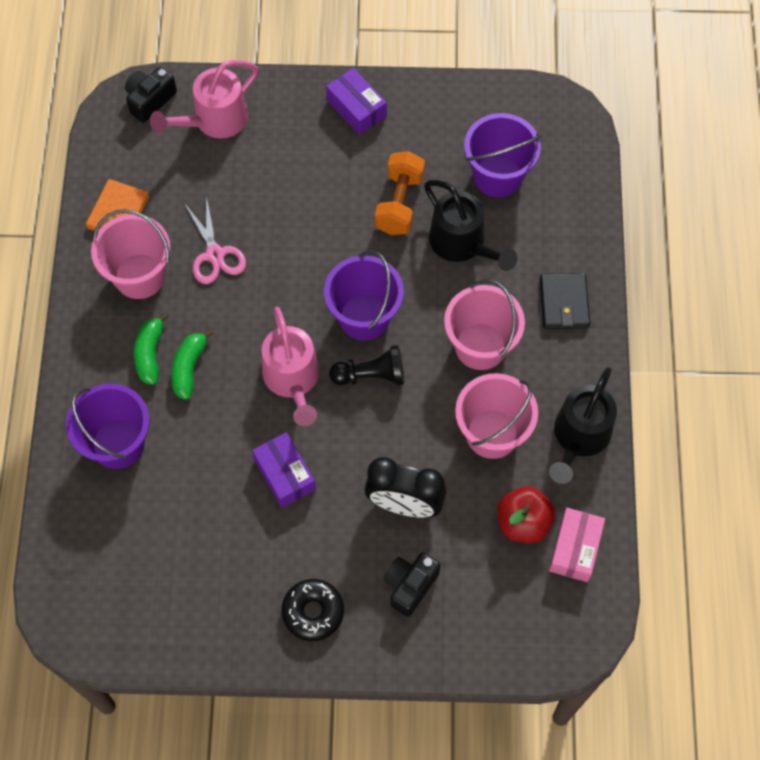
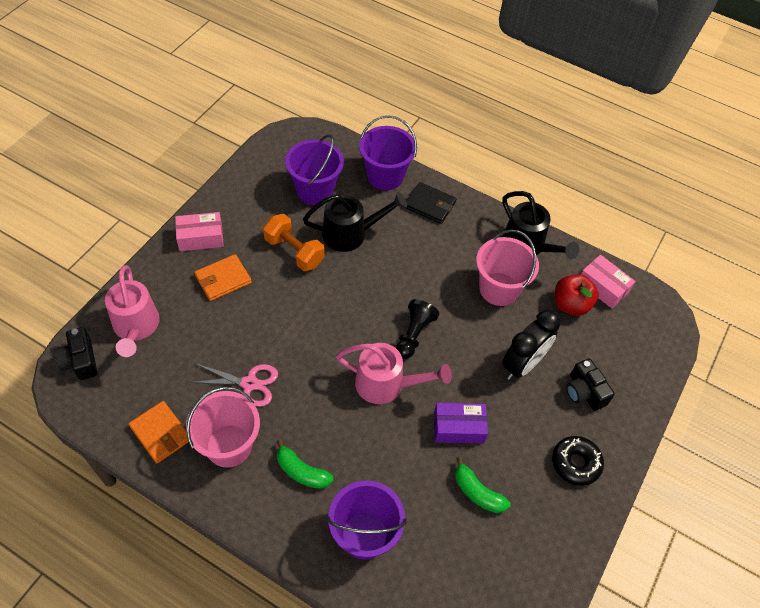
camera: 65 degrees left, 10 degrees down
green banana [171,329,213,400] -> green banana moved to [455,457,511,513]
purple bucket [324,250,404,340] -> purple bucket moved to [359,115,417,190]
purple box [326,68,387,135] -> pink box [175,212,224,251]
pink bucket [444,279,525,370] -> none
none -> orange wallet [194,254,252,301]

